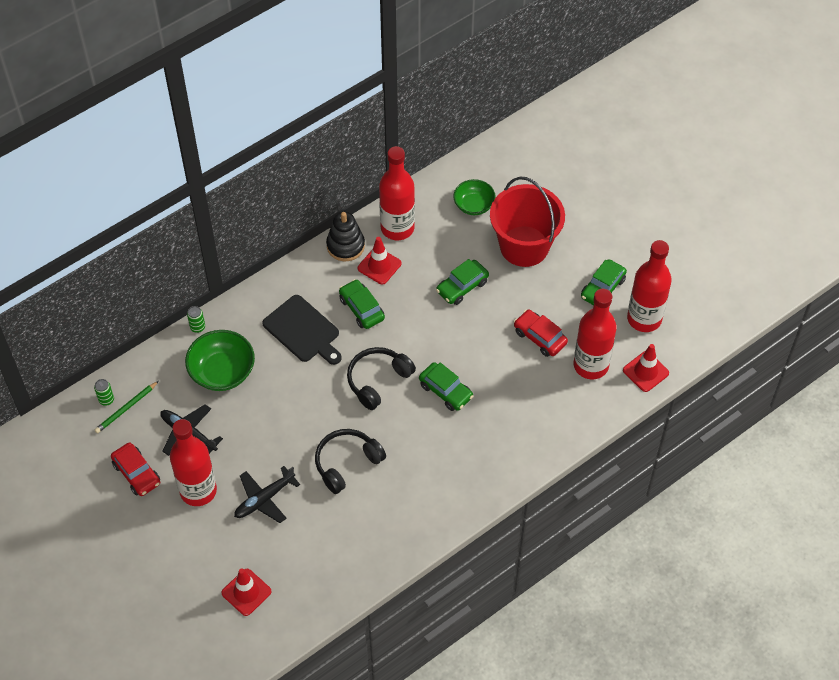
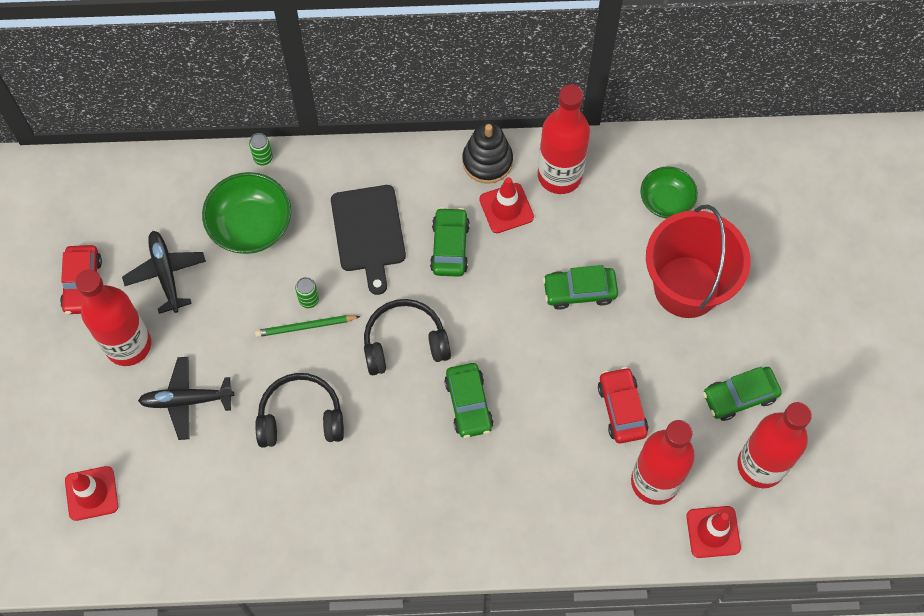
camera: 35 degrees right, 10 degrees up
green can [94,379,114,406] -> green can moved to [295,277,319,308]
green pencil [94,381,159,433] -> green pencil moved to [255,315,360,337]

